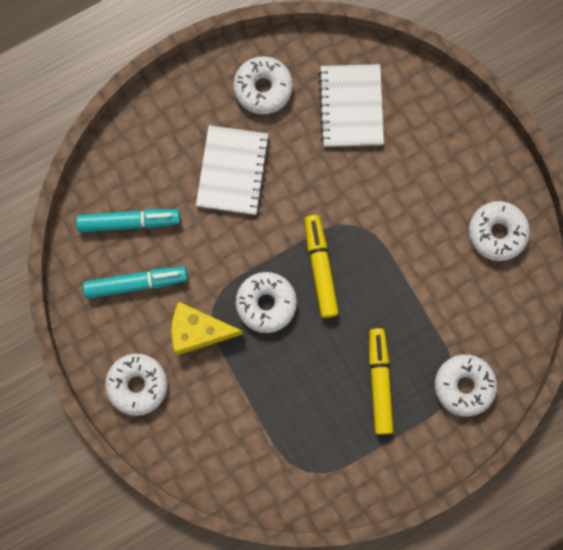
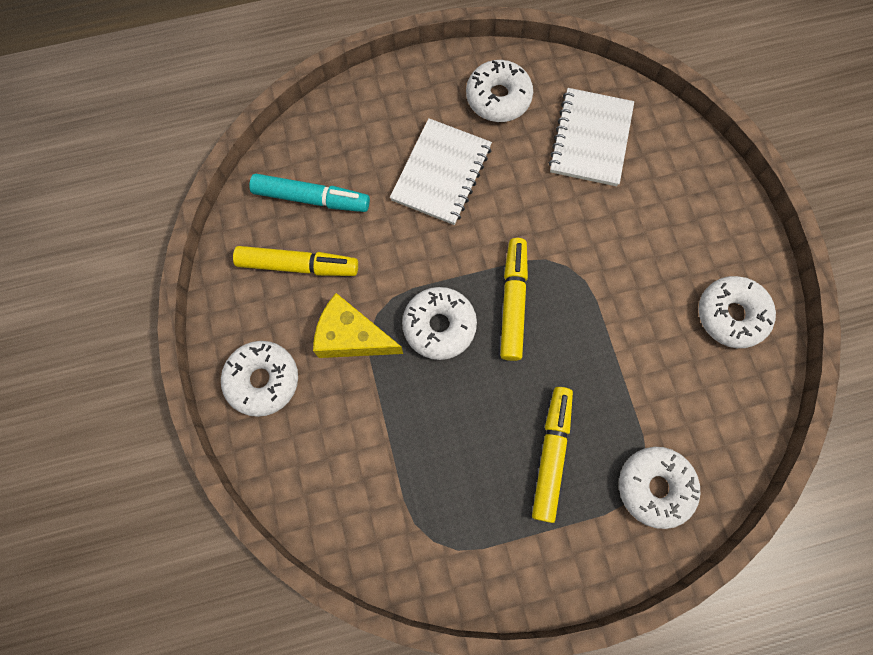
camera: 15 degrees right, 5 degrees down
turquoise marker [83,267,188,299] -> yellow marker [233,246,358,276]

